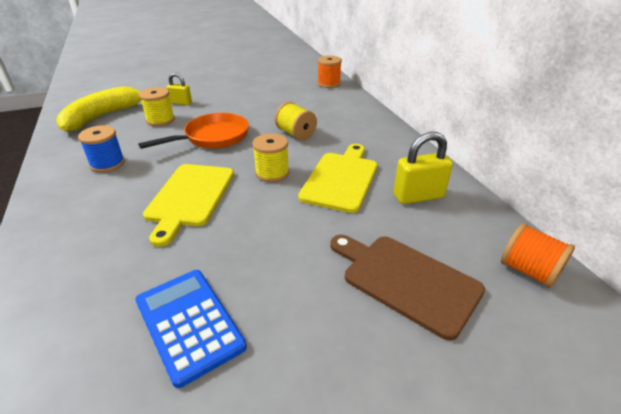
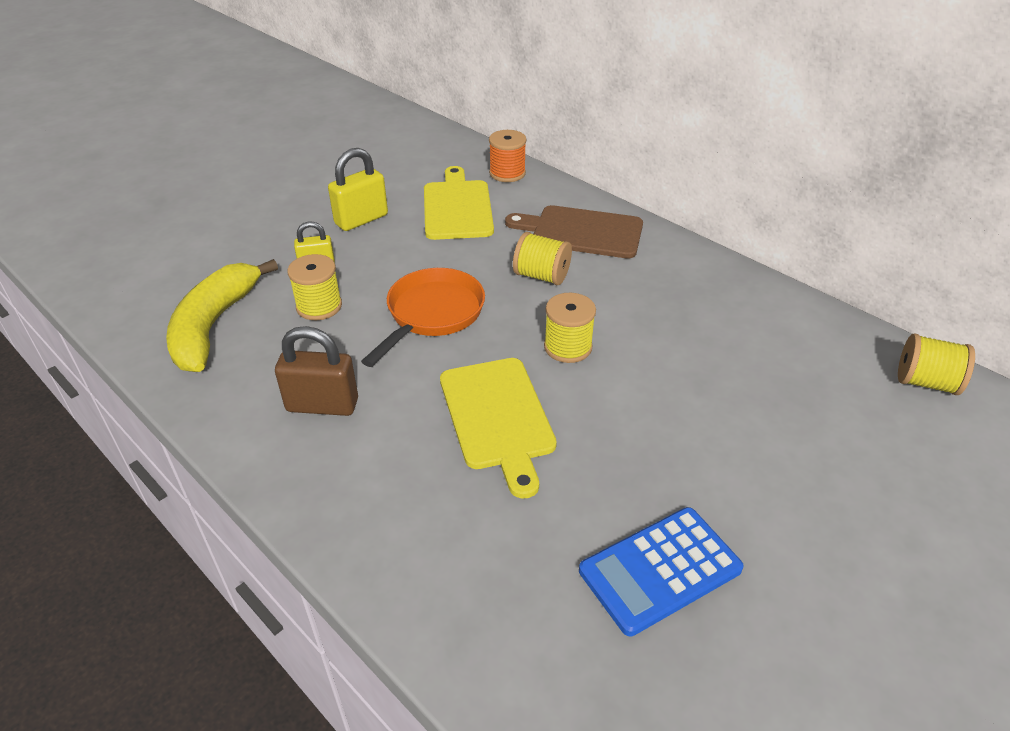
camera: 25 degrees left, 5 degrees up
blue spool [78,125,125,173] -> brown padlock [275,326,358,416]
blue calculator [135,270,247,388] -> blue calculator turned 60 degrees counterclockwise [579,507,744,637]
yellow cutting board [298,144,377,213] -> yellow cutting board moved to [424,166,494,240]
brown cutting board [330,235,485,341] -> brown cutting board moved to [505,205,643,259]
yellow padlock [393,132,453,204] -> yellow padlock moved to [328,148,388,231]
orange spool [501,223,575,288] -> yellow spool [898,333,975,395]

